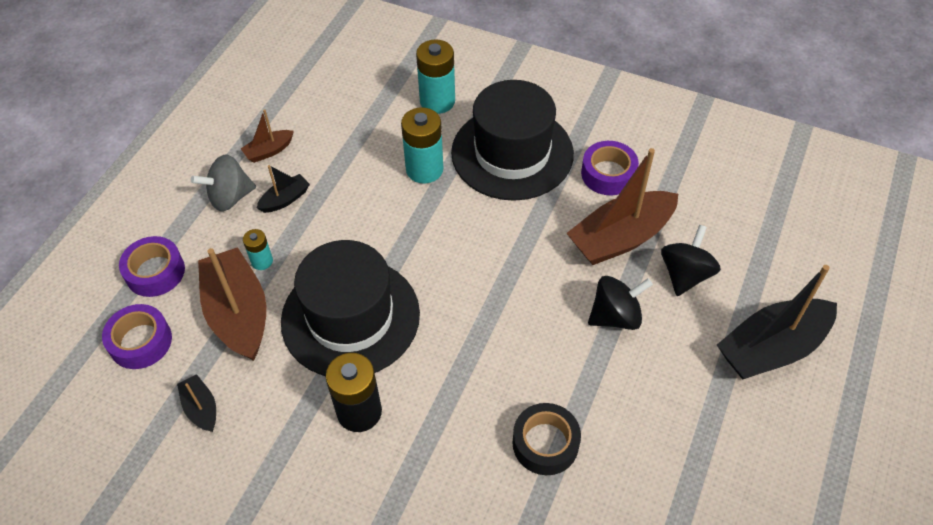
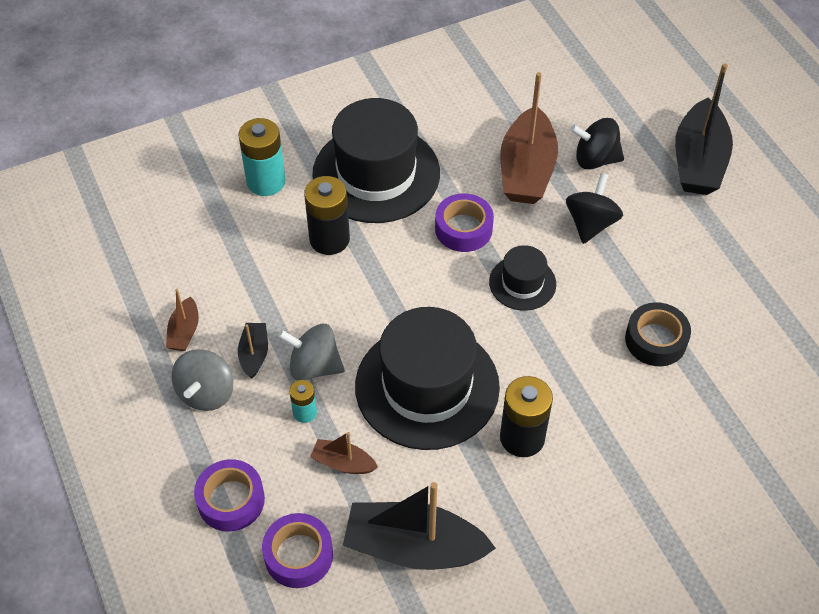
camera: 50 degrees left, 0 degrees up
black boat [177,374,216,432] -> black boat [343,482,496,570], size x2.09
brown boat [198,247,266,361] -> brown boat [310,432,378,474], size x0.48
turquoise battery [401,107,443,183] -> black battery [304,176,350,255]
purple tape [581,141,639,195] -> purple tape moved to [435,193,494,252]
black spinning top [661,225,721,296] -> black spinning top turned 60 degrees counterclockwise [570,118,624,170]
none -> grey spinning top [278,324,345,381]
none -> black hat [489,245,556,311]

